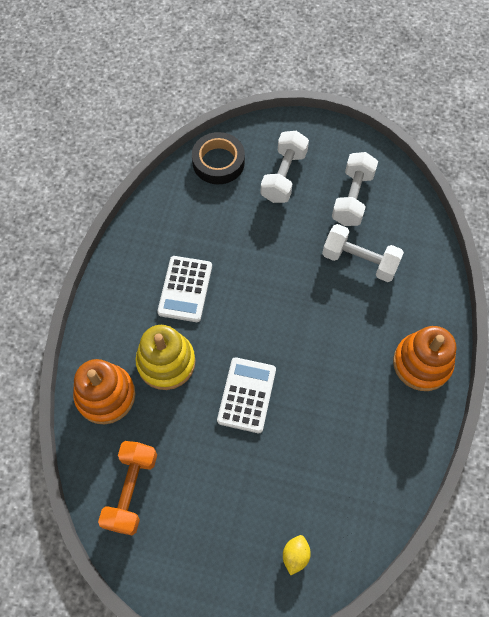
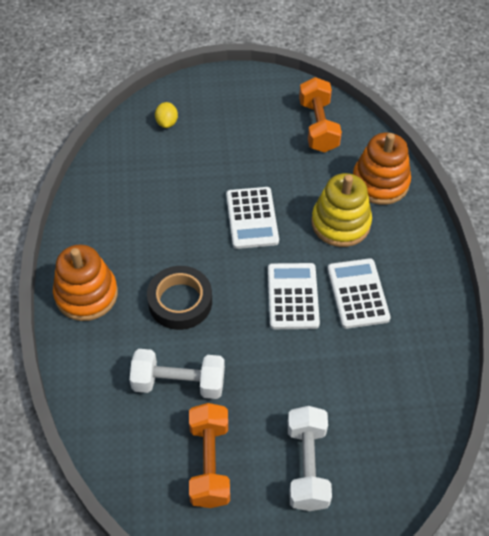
camera: 160 degrees right, 10 degrees down
black tape [192,132,245,184] -> black tape moved to [147,266,212,330]
white dumbbell [332,152,378,226] -> orange dumbbell [189,403,230,508]
none -> white calculator [268,263,320,329]

